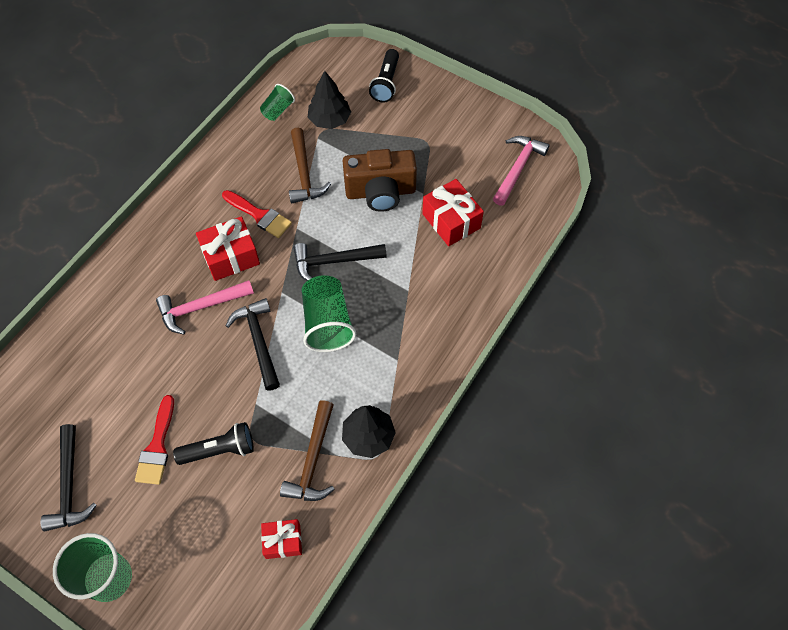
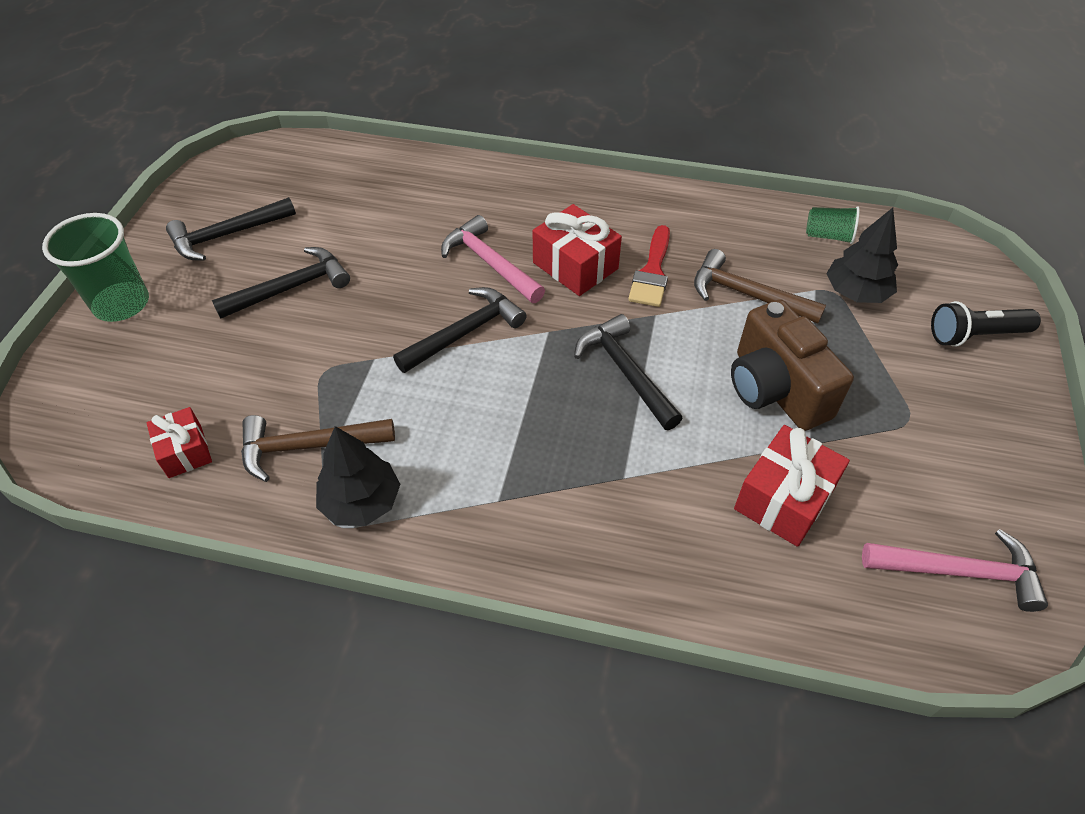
camera: 70 degrees right, 10 degrees down
red brush [135,395,174,485] -> black hammer [212,247,350,319]
black flashlight [173,422,254,465] -> none
brown hammer [289,128,331,203] -> brown hammer turned 60 degrees clockwise [694,249,826,324]
green cup [302,275,356,352] -> none

